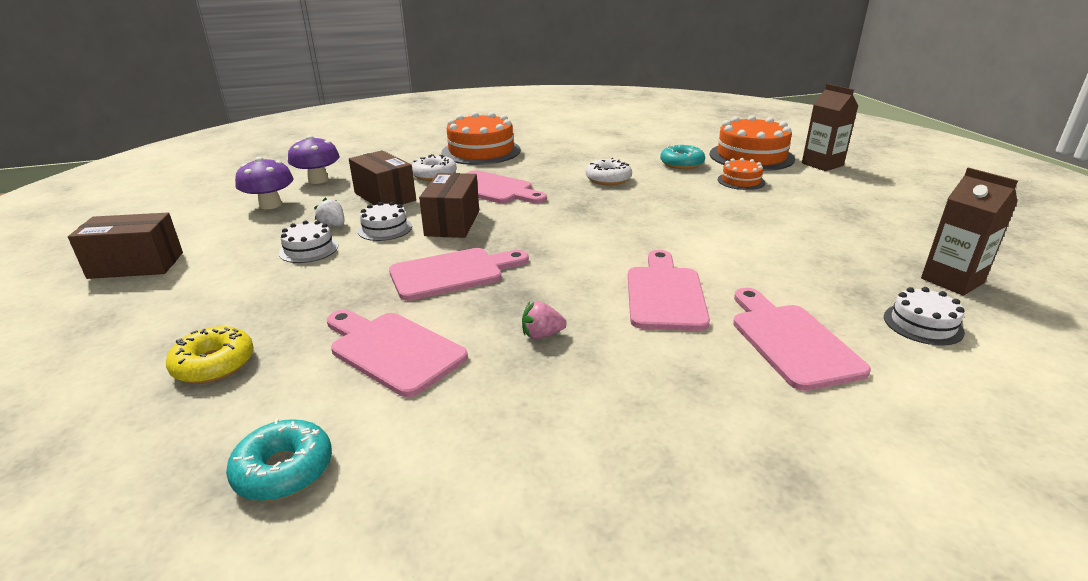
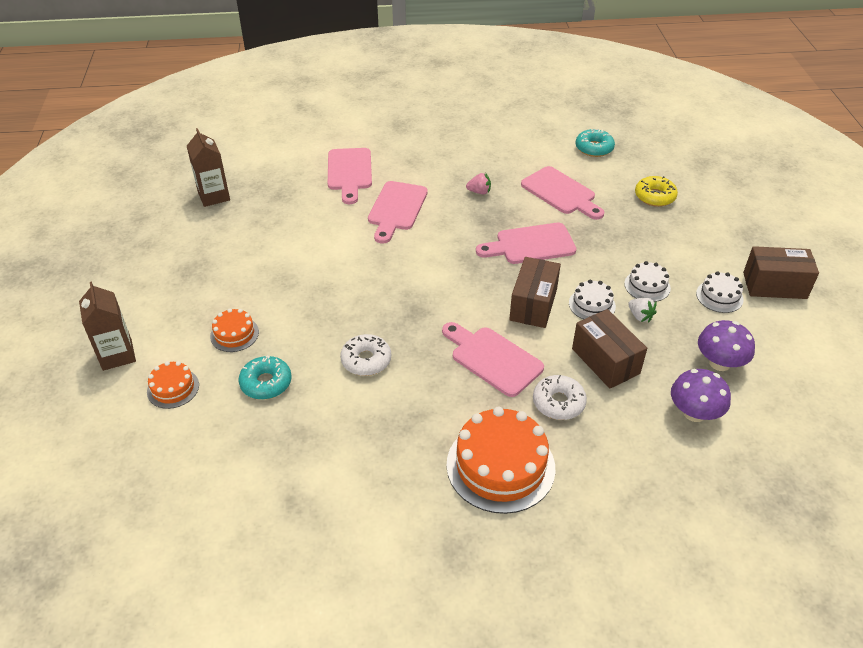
camera: 170 degrees left, 15 degrees up
orange cake [710,115,795,171] -> orange cake [147,361,199,409], size x0.51
white cake [884,287,965,345] -> white cake moved to [696,271,744,313]

